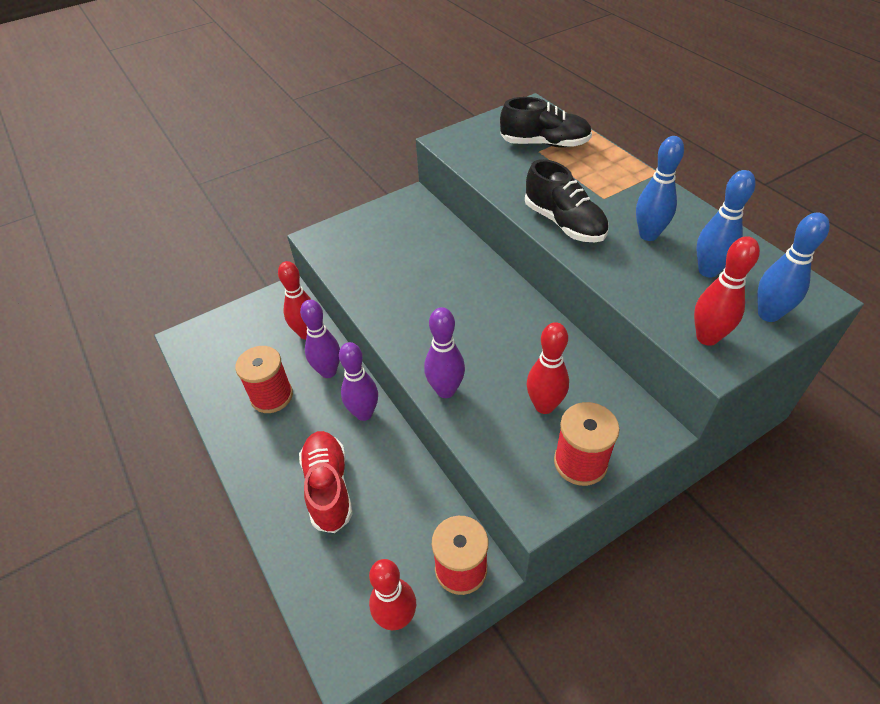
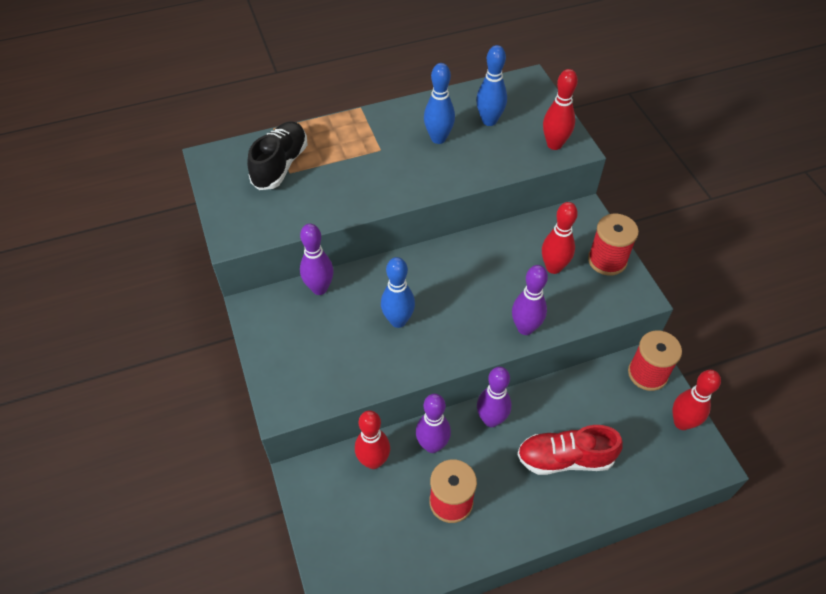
camera: 80 degrees left, 5 degrees up
black shoe [525,159,609,242] -> none
blue bowling pin [757,212,830,322] -> blue bowling pin moved to [381,257,415,328]
none -> purple bowling pin [300,224,334,295]

